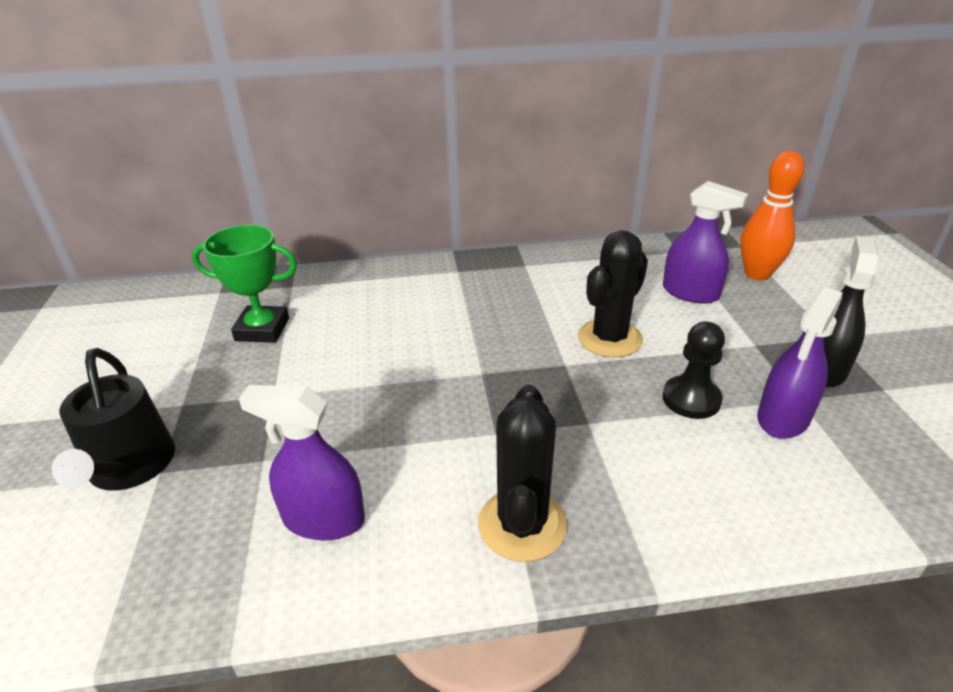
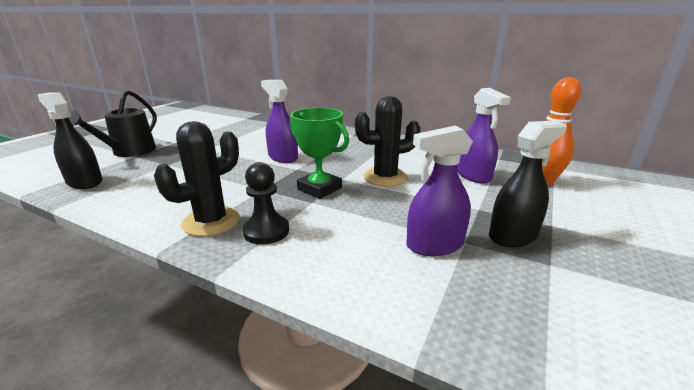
camera: 35 degrees right, 10 degrees down
green trophy [192,225,297,343] -> green trophy moved to [290,108,349,199]
purple spray bottle [239,385,365,540] -> purple spray bottle moved to [261,80,298,163]
black pawn [662,321,725,419] -> black pawn moved to [242,162,289,245]
none -> black spray bottle [37,93,102,189]

